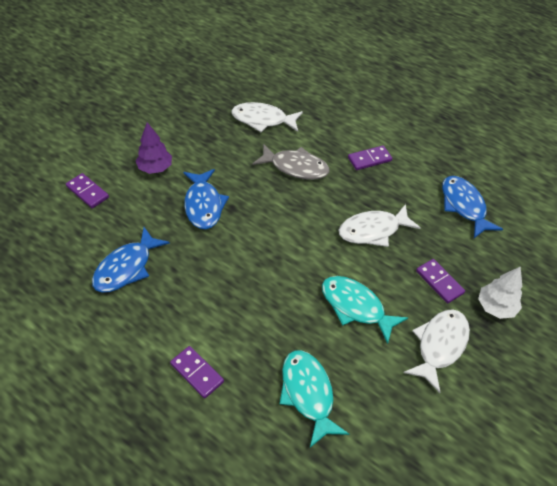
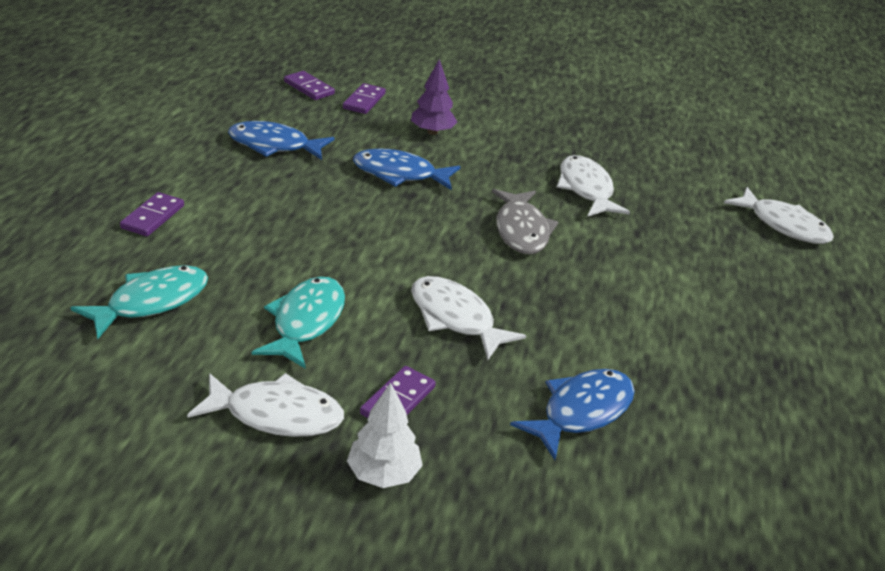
camera: 65 degrees right, 15 degrees down
blue fish [183,169,229,229] -> blue fish turned 45 degrees clockwise [353,148,461,190]
purple domino [348,145,392,170] -> purple domino moved to [284,71,335,100]
none -> white fish [724,187,834,244]

